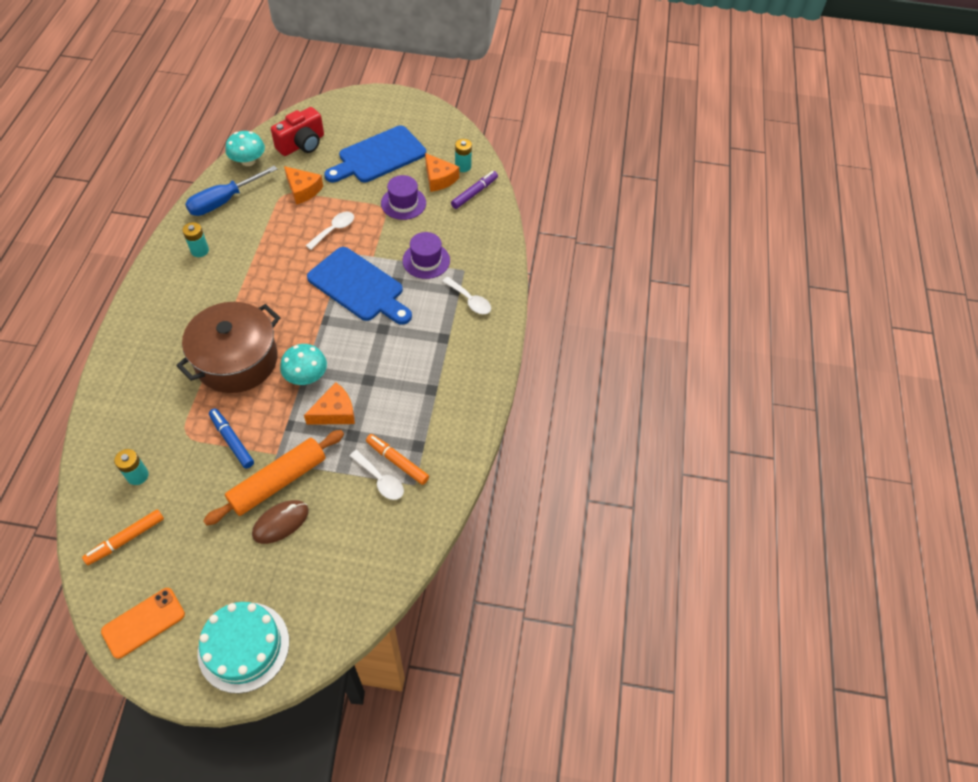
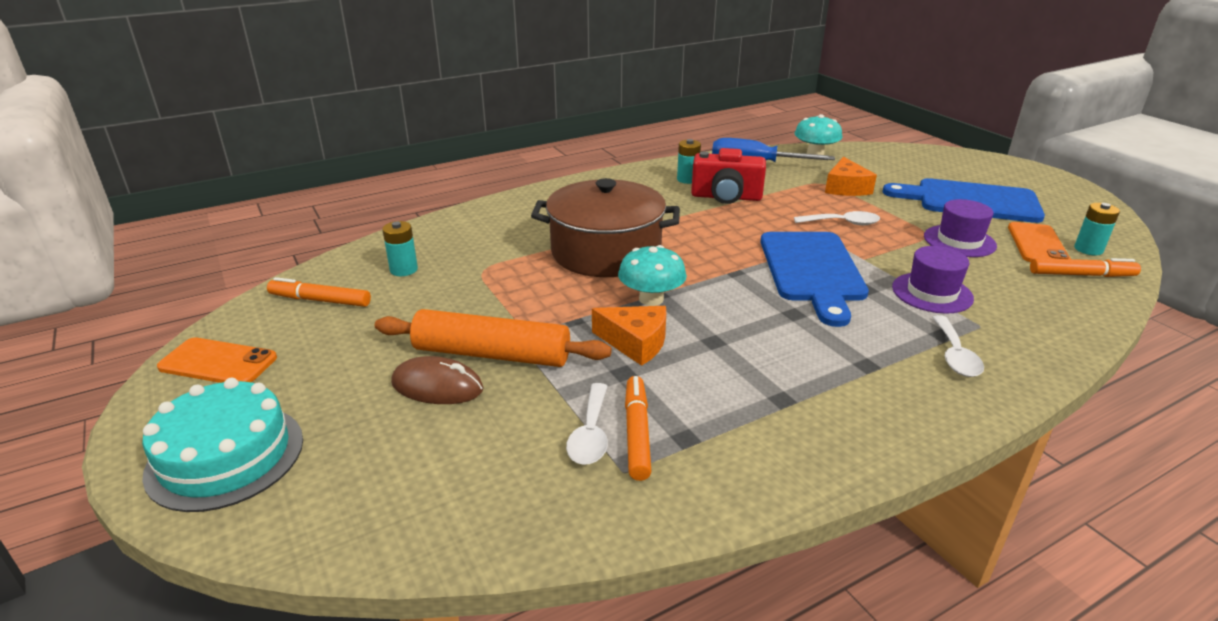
camera: 55 degrees right, 25 degrees down
blue marker [209,409,254,469] -> none
red camera [271,107,324,156] -> red camera moved to [691,148,766,204]
orange cheese [425,153,459,192] -> orange phone [1008,222,1071,262]
purple marker [451,171,498,209] -> orange marker [1030,258,1141,277]

